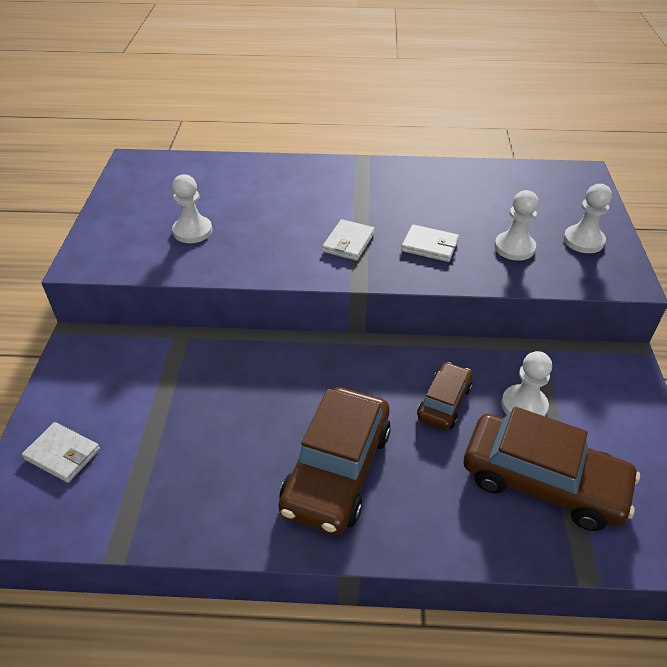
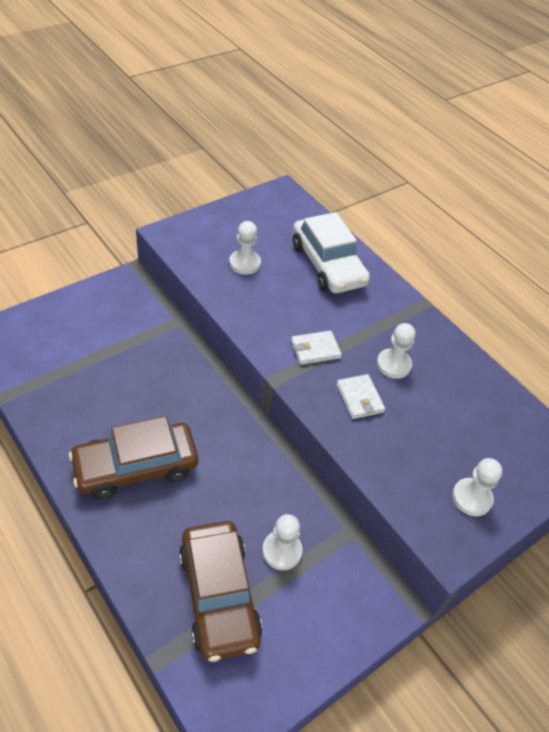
camera: 45 degrees right, 5 degrees up
white wallet [22,422,100,483] -> none
brown car [417,362,472,430] -> none
white pawn [494,190,539,261] -> white pawn moved to [377,323,416,379]
none -> white car [293,212,370,293]

